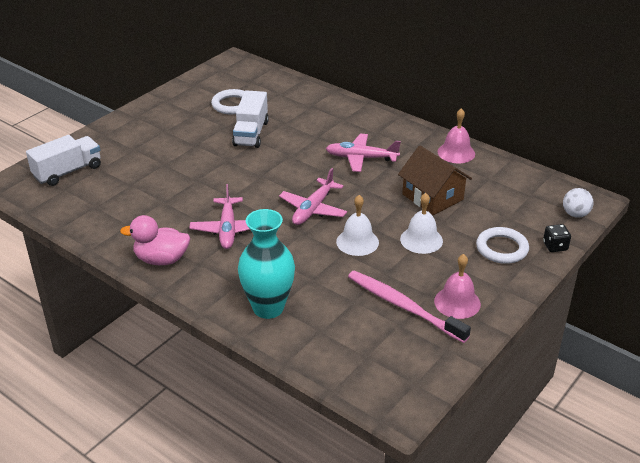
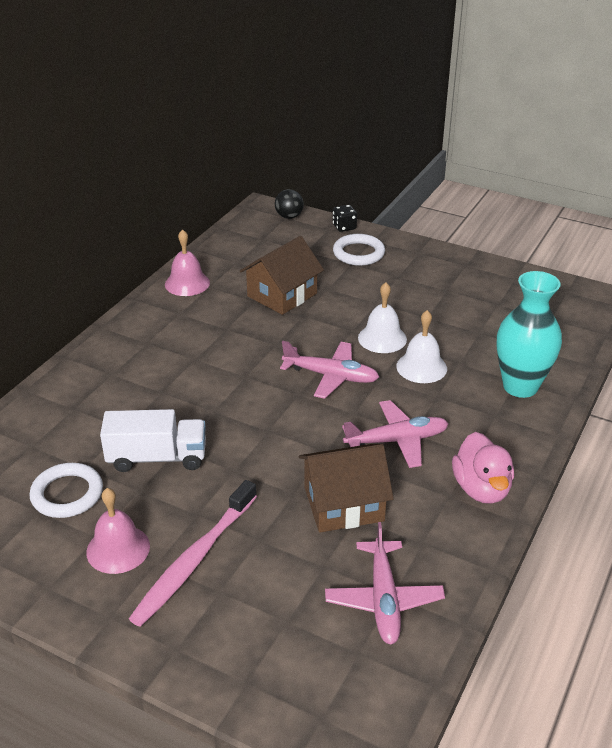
camera: 100 degrees left, 0 degrees up
white truck [26,135,101,186] -> none
pink plane [326,134,401,172] -> pink plane moved to [325,522,445,644]
pink toothbrush [348,271,471,343] -> pink toothbrush moved to [129,480,257,627]
white bell [400,193,443,254] -> white bell moved to [396,310,447,383]
pink bell [434,254,481,319] -> pink bell moved to [86,488,150,574]
white ball [563,188,593,217] -> black ball [275,189,304,219]
none -> brown house [299,444,394,533]

